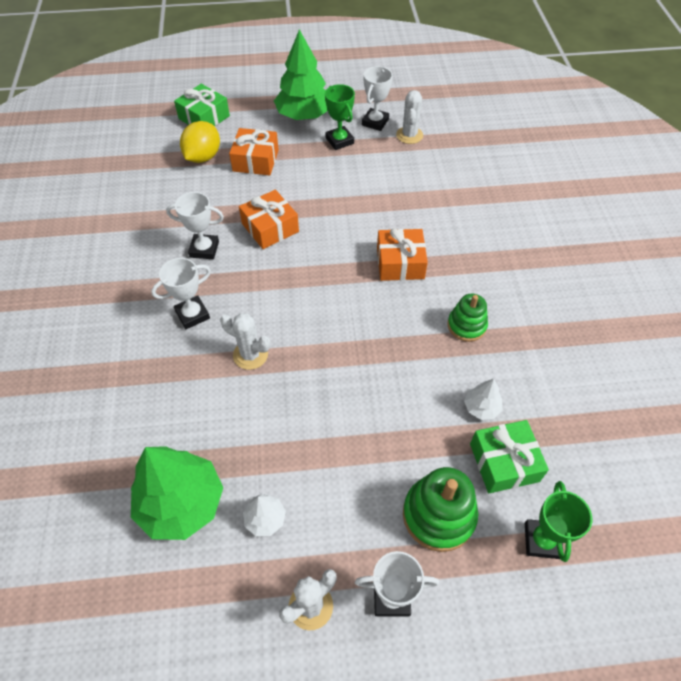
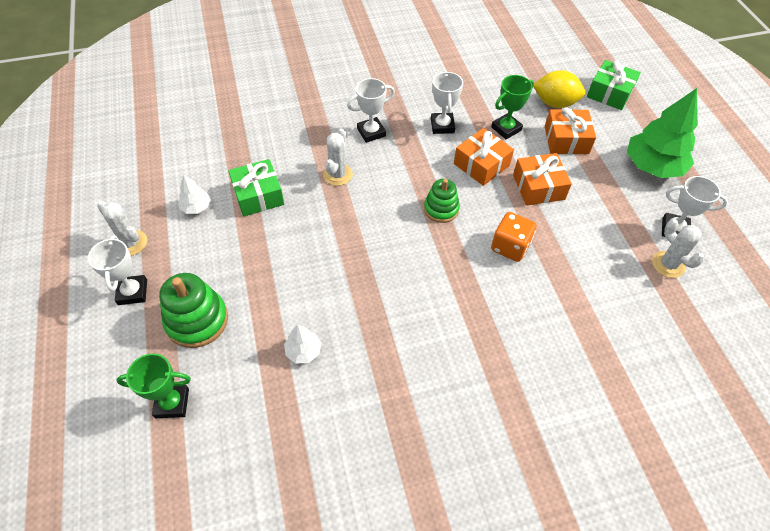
camera: 80 degrees right, 0 degrees up
green tree [131,446,223,540] -> none
white trophy [151,258,211,329] -> white trophy turned 75 degrees counterclockwise [347,78,395,143]
green trophy [325,84,355,150] -> green trophy moved to [491,75,534,139]
orange gift [377,228,428,281] -> orange gift moved to [513,153,572,206]
white cactus [396,90,423,144] -> white cactus turned 60 degrees clockwise [652,219,704,278]
green stacking toy [448,294,488,342] -> green stacking toy moved to [424,179,460,223]
green gift [470,420,549,493] -> green gift moved to [228,159,284,217]
none -> orange dice [491,212,537,262]

